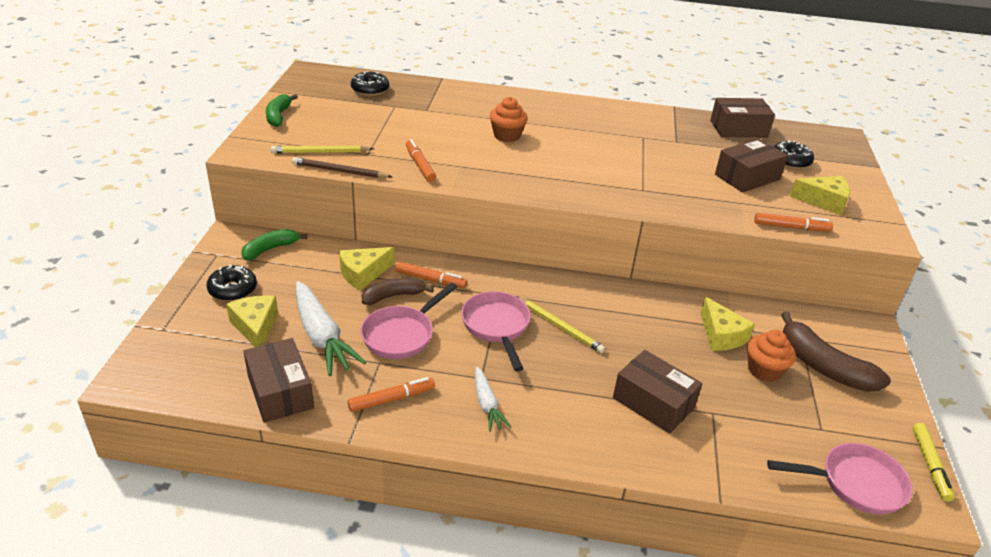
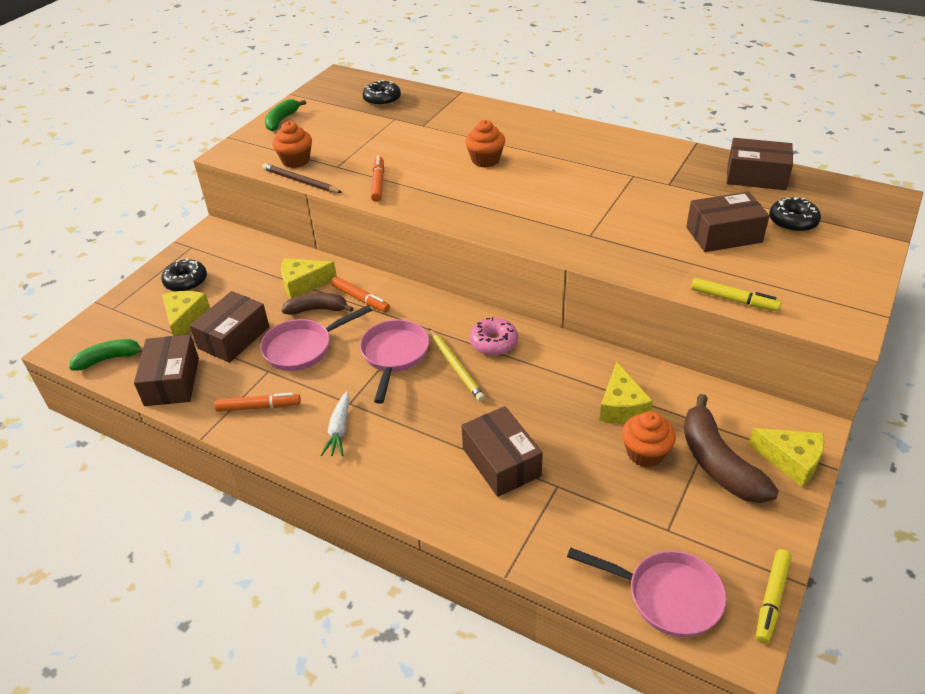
camera: 25 degrees right, 5 degrees up
green banana [241,229,307,260] -> green banana moved to [69,339,143,371]
yellow pencil [271,145,374,153] -> orange cupcake [272,121,312,168]
white carrot [296,281,366,376] -> brown box [190,291,269,363]
orange marker [754,213,833,231] -> yellow marker [691,278,782,312]
yellow cheese [790,176,850,215] -> yellow cheese moved to [748,428,824,487]
none -> pink donut [469,317,518,355]

